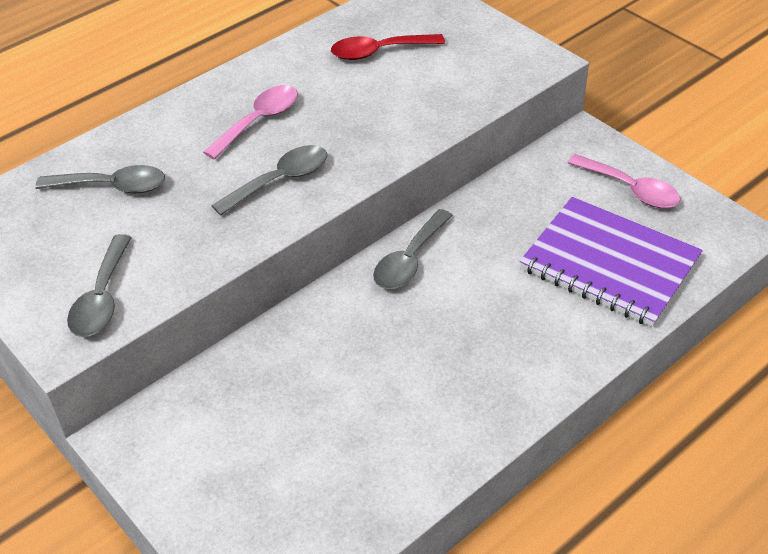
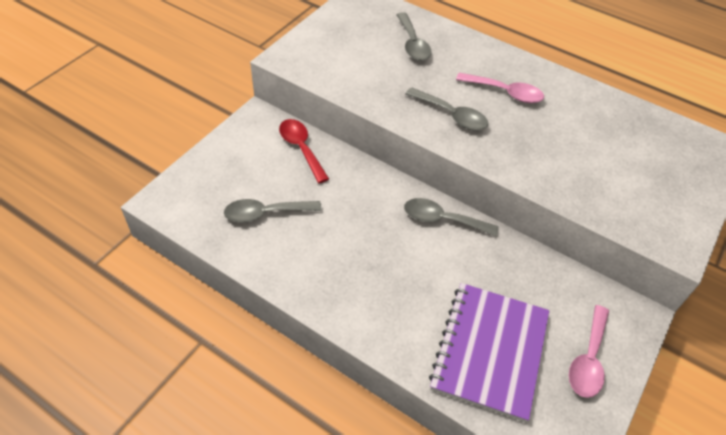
camera: 70 degrees right, 5 degrees up
grey spoon [67,234,132,337] -> grey spoon moved to [224,199,321,223]
red spoon [331,34,445,60] -> red spoon moved to [279,119,329,183]

